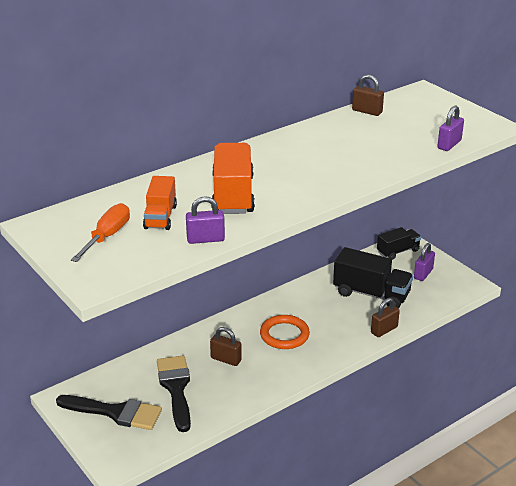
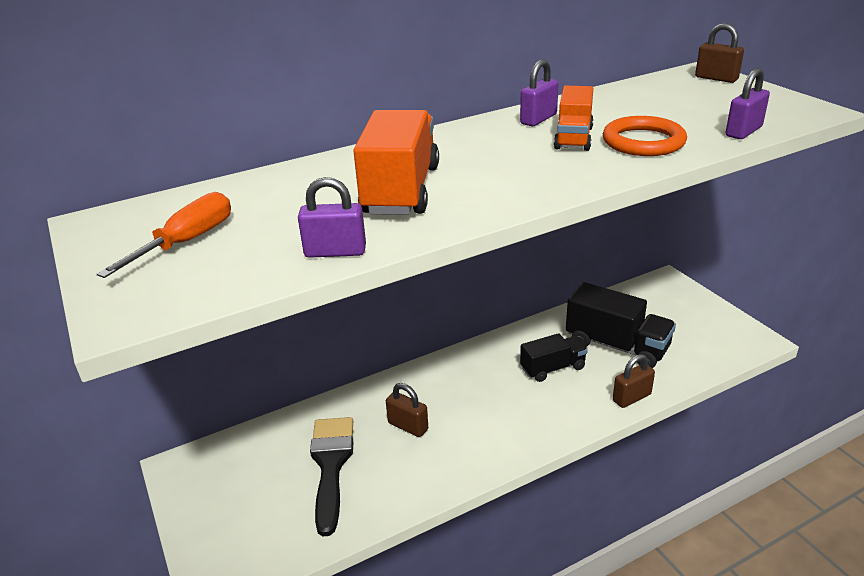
camera: 10 degrees right, 0 degrees up
black brush [56,395,162,430] -> none
orange truck [143,176,177,230] -> orange truck moved to [554,86,594,151]
orange ring [260,315,310,349] -> orange ring moved to [603,116,687,156]
brown padlock [352,74,384,116] -> brown padlock moved to [695,23,744,83]
black truck [377,227,421,260] -> black truck moved to [520,333,588,382]
purple padlock [414,243,435,281] -> purple padlock moved to [520,59,559,126]

